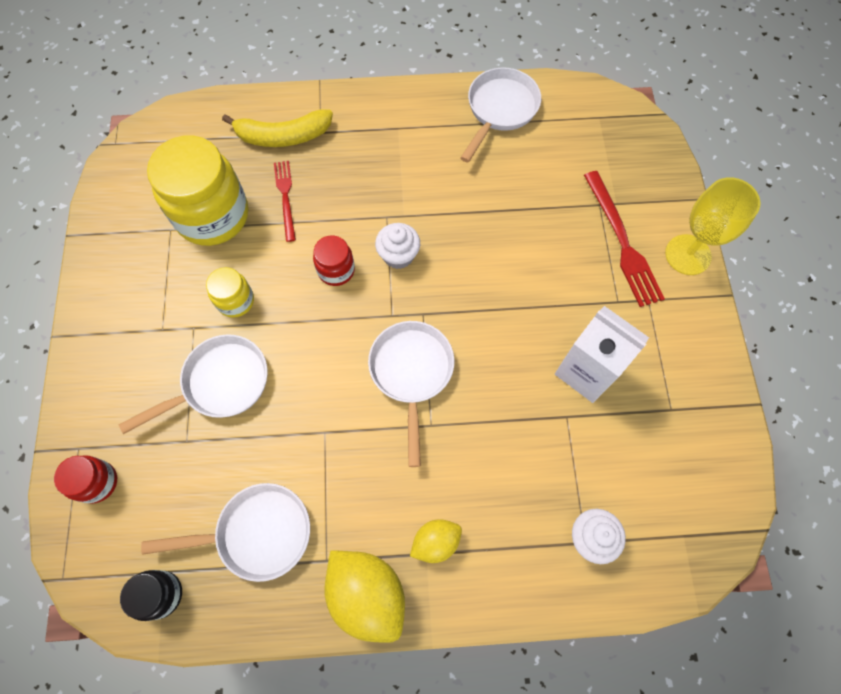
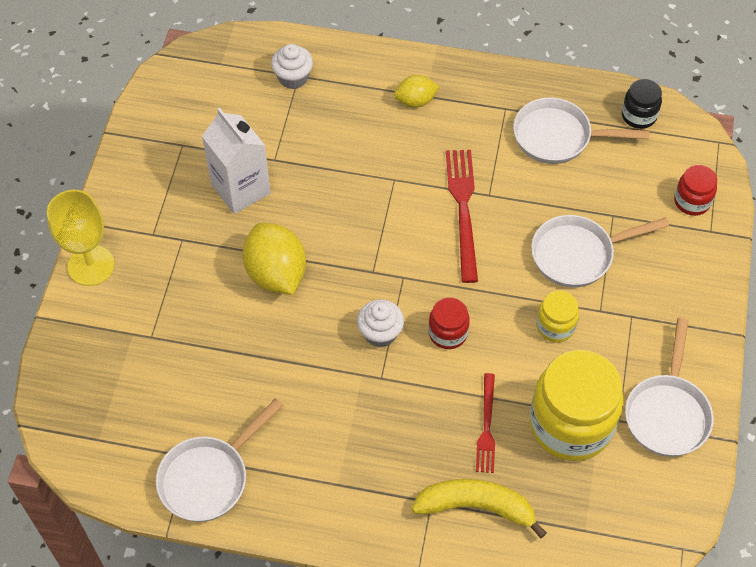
camera: 165 degrees left, 10 degrees down
yellow lemon [325,551,405,643] -> yellow lemon moved to [243,223,306,295]
white pan [368,321,455,467] -> white pan moved to [625,318,714,457]
red fork [584,171,665,307] -> red fork moved to [446,150,478,283]

